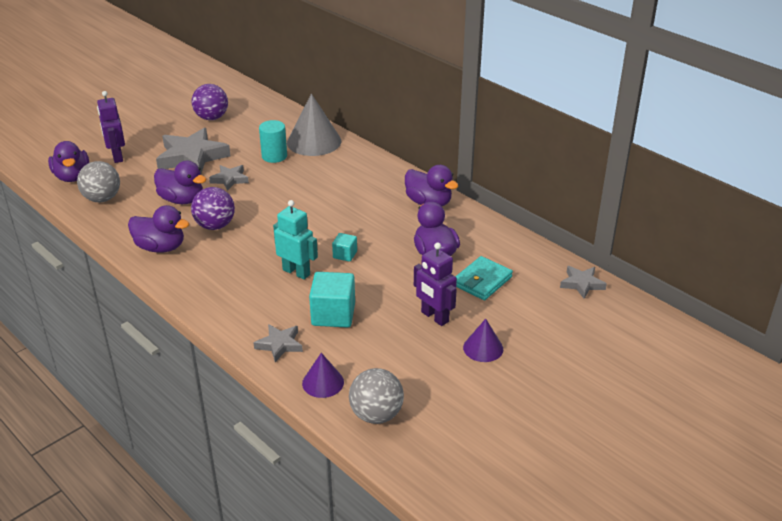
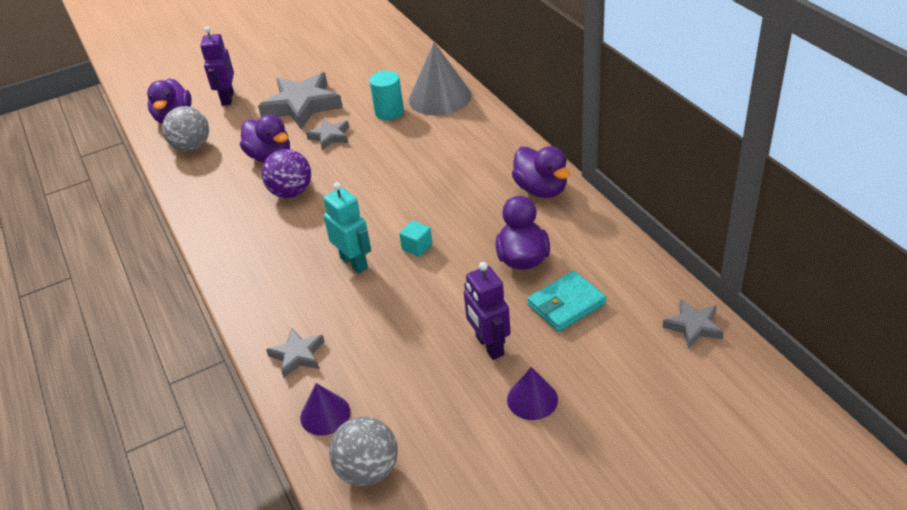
camera: 20 degrees right, 5 degrees up
purple duck [128,205,189,253] -> none
purple ball [191,84,228,120] -> none
turquoise cube [309,272,355,328] -> none

